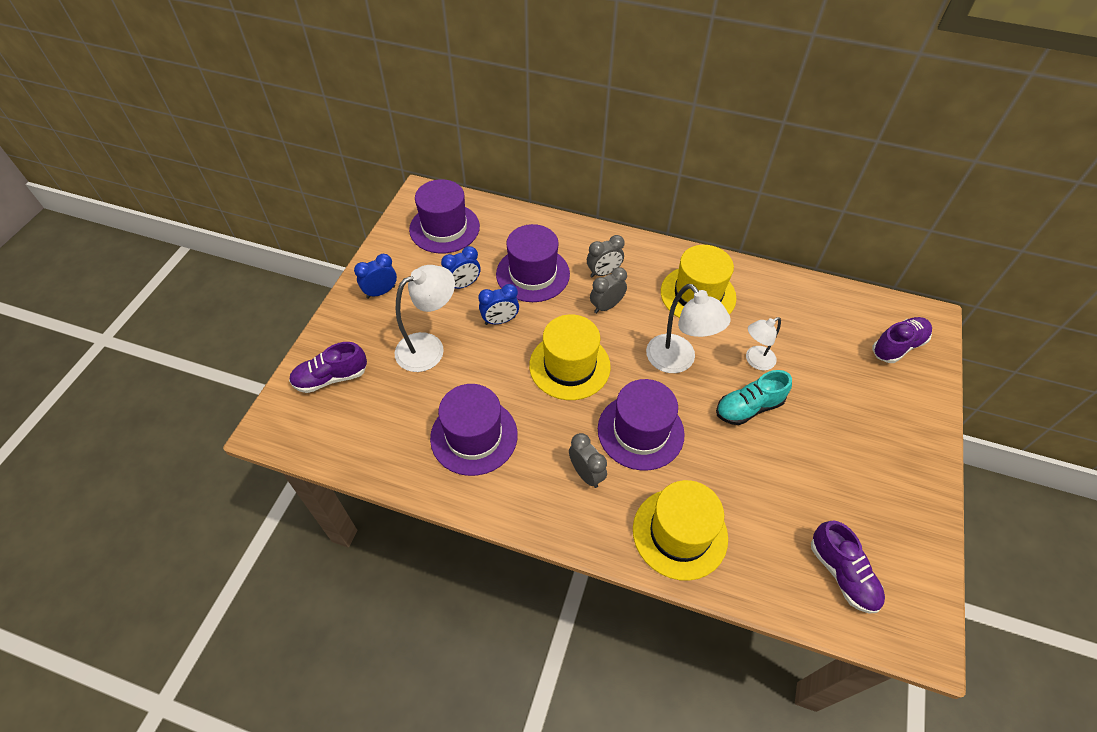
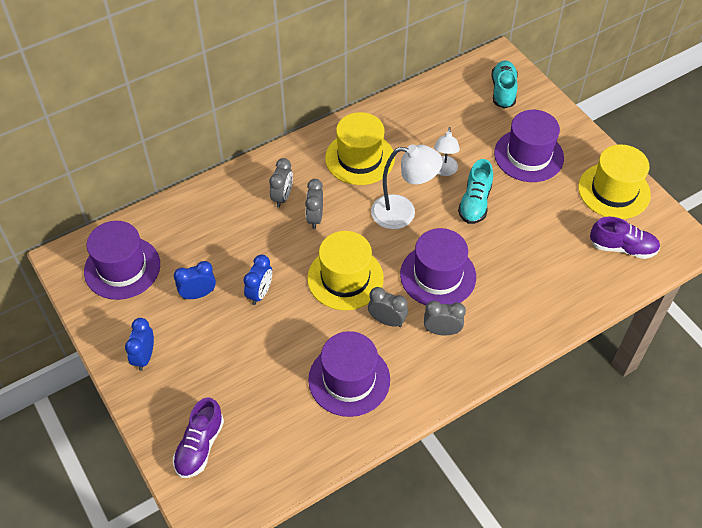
camera: 50 degrees left, 0 degrees up
white lamp [395,265,455,372] -> none
blue clock [441,246,480,289] -> blue clock turned 120 degrees counterclockwise [174,261,216,300]
purple hat [496,224,570,302] -> purple hat moved to [494,110,564,182]
yellow hat [633,480,728,581] -> yellow hat moved to [578,144,651,219]
purple shoe [872,317,932,363] -> turquoise shoe [491,60,518,109]
none -> grey clock [368,287,408,327]

